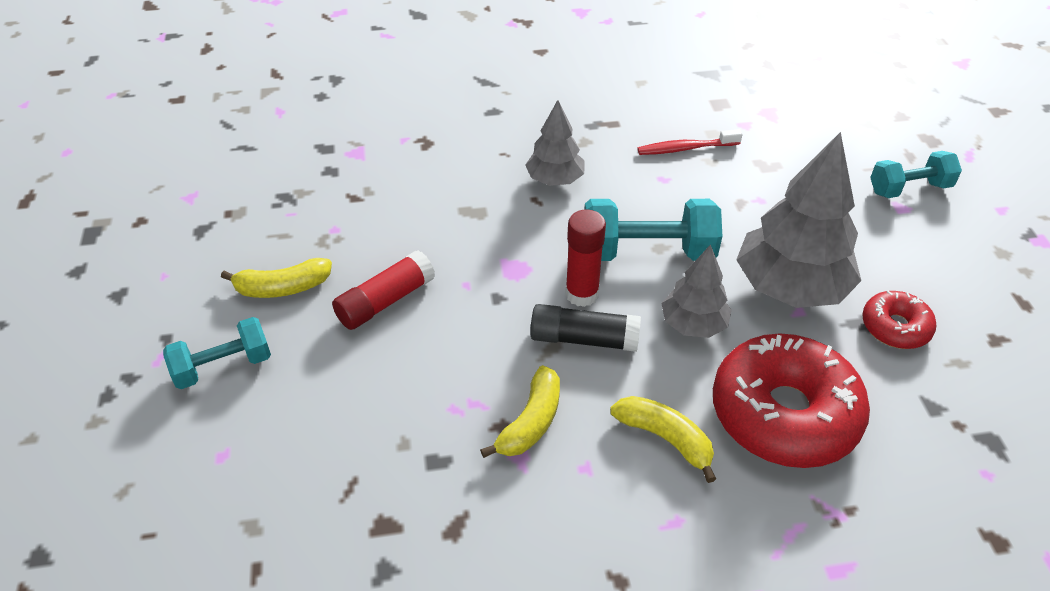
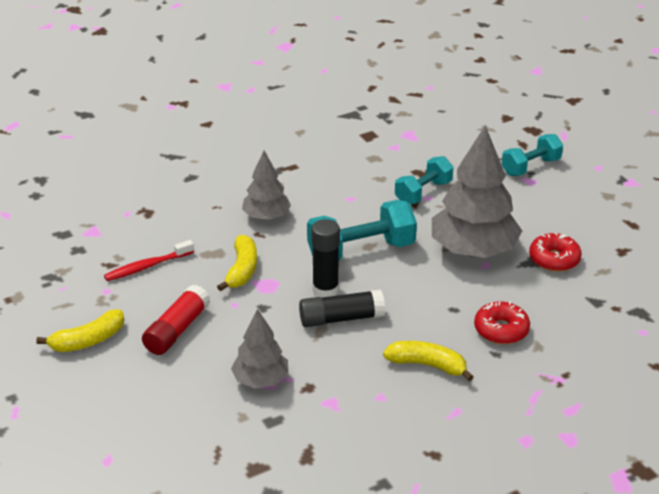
camera: 20 degrees left, 10 degrees down
turquoise dumbbell [163,317,271,389] -> turquoise dumbbell moved to [395,156,453,204]
yellow banana [480,365,560,458] -> yellow banana moved to [217,235,257,291]
red glue stick [565,209,606,307] -> black glue stick [311,219,340,298]
red toothbrush [637,129,743,155] -> red toothbrush moved to [104,240,194,281]
grey tree [661,245,732,338] -> grey tree moved to [231,309,288,388]
red donut [713,333,870,468] -> red donut [474,301,530,344], size x0.50

